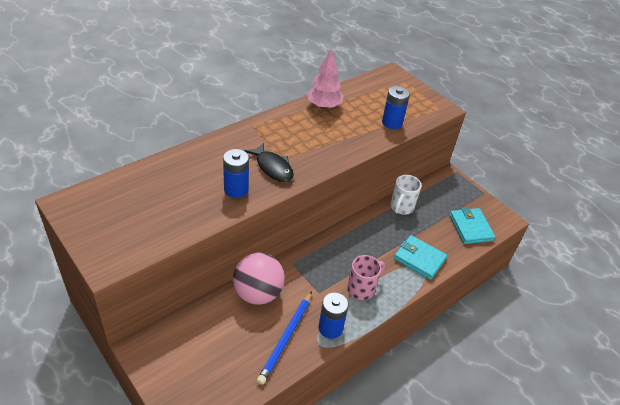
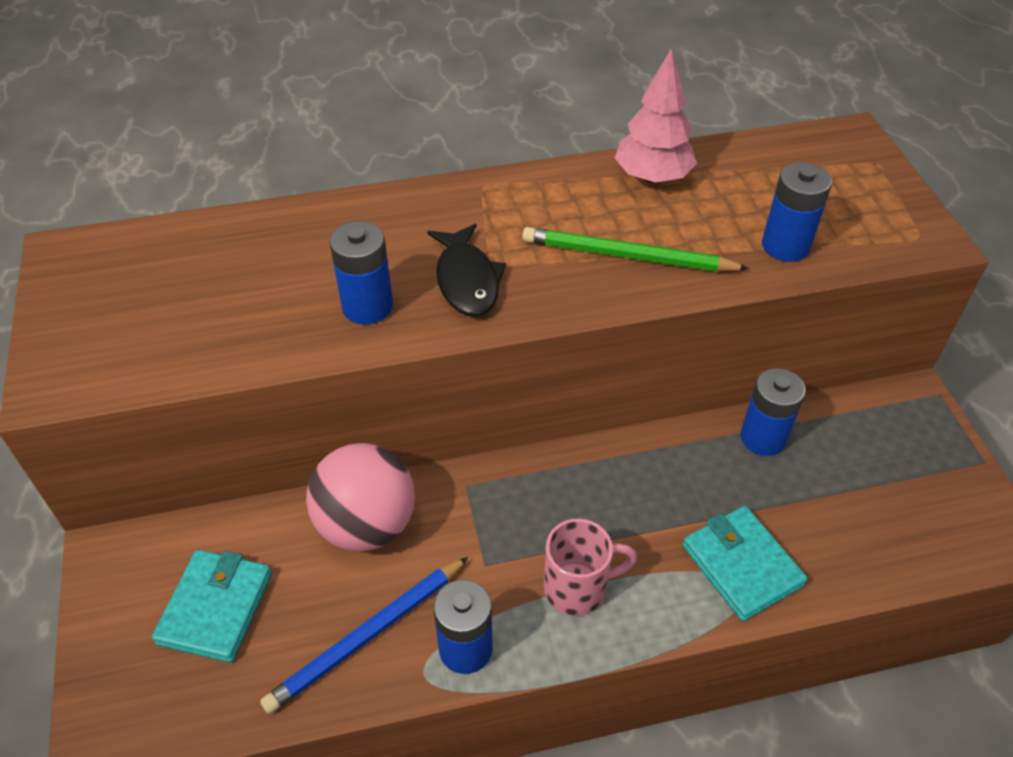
camera: 30 degrees right, 5 degrees up
white mug [390,175,421,215] -> blue battery [740,368,806,456]
turquoise wallet [449,207,495,244] -> turquoise wallet moved to [152,550,272,663]
none -> green pencil [522,227,750,272]

